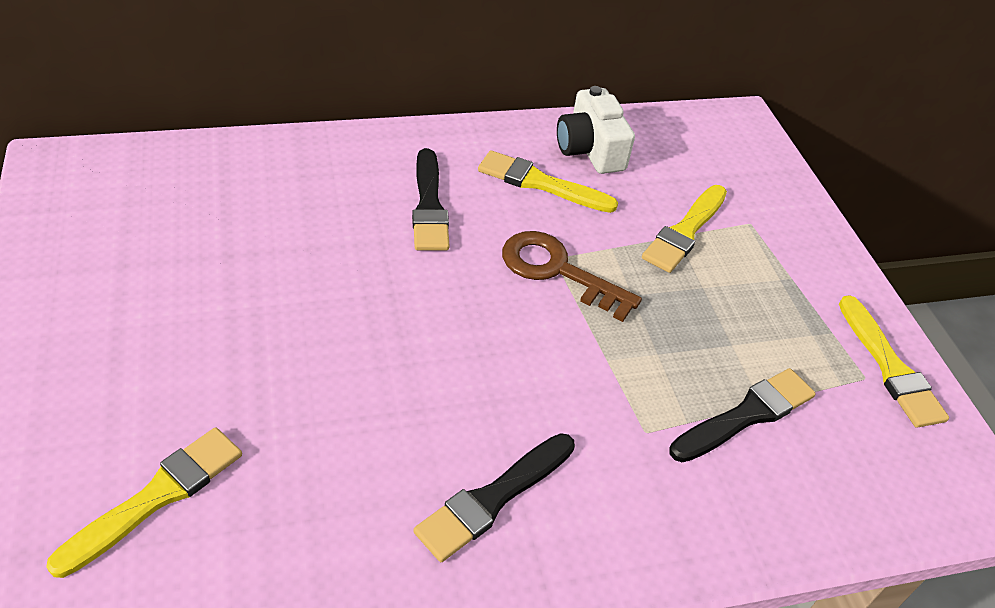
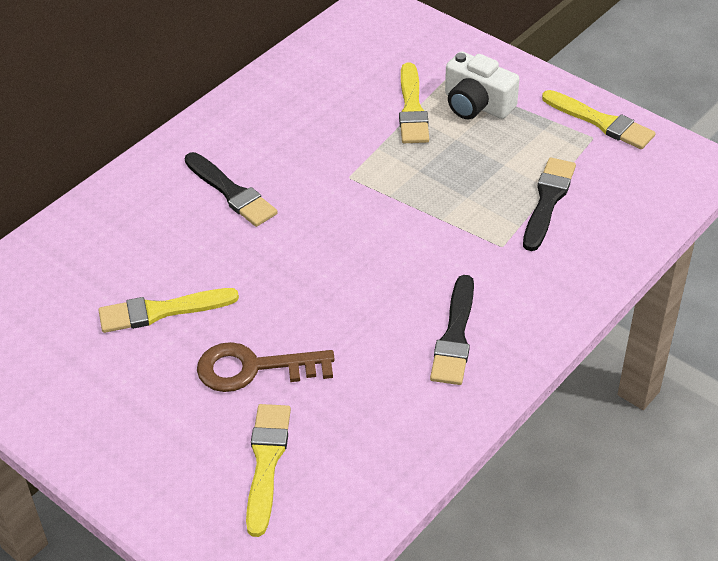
camera: 30 degrees left, 0 degrees up
yellow brush [478,150,618,213] -> yellow brush moved to [99,288,239,333]
brown key [502,231,642,322] -> brown key moved to [197,342,335,392]
white camera [557,86,635,174] -> white camera moved to [445,52,519,119]

